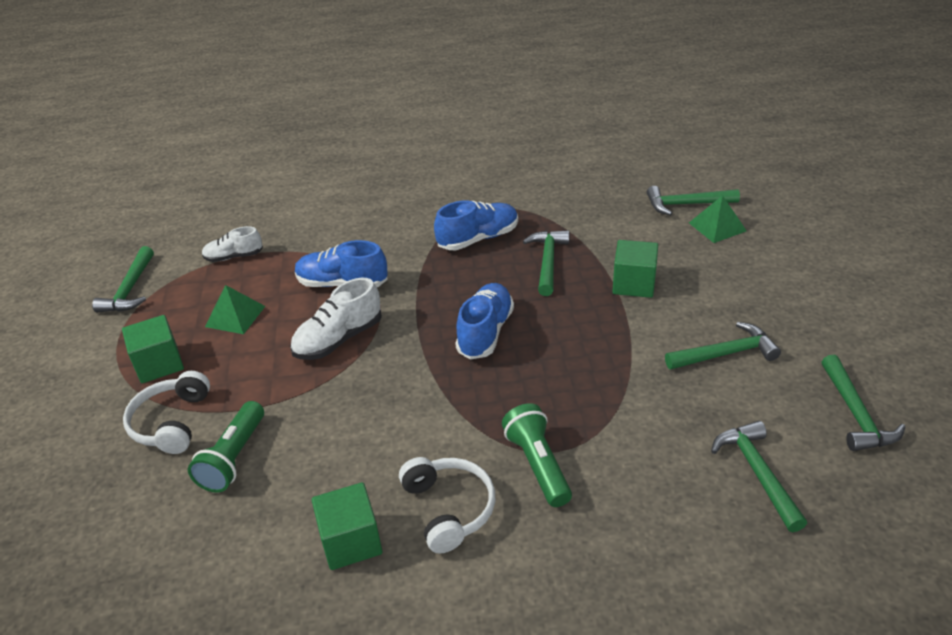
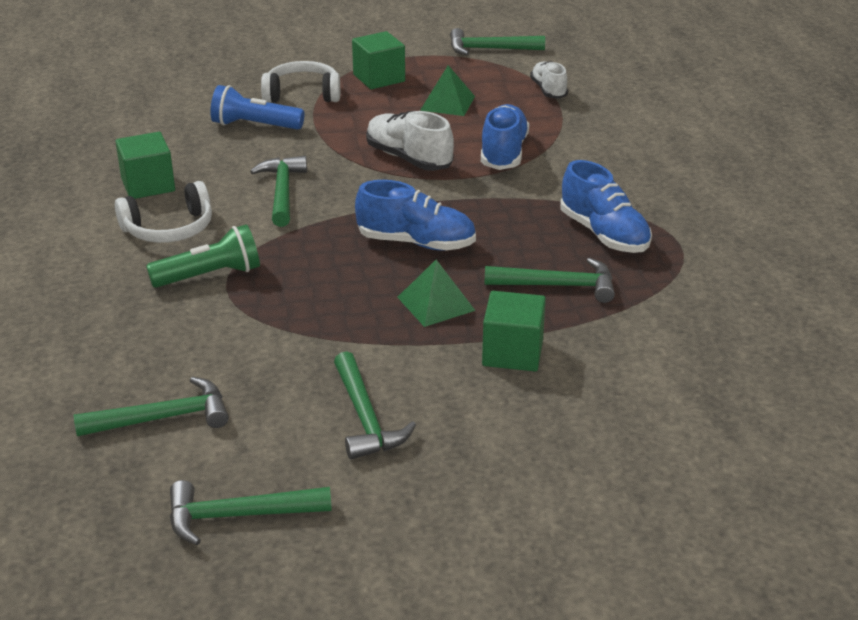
camera: 85 degrees right, 5 degrees down
green flashlight [188,401,264,493] -> blue flashlight [210,85,305,130]
green hammer [647,186,740,215] -> green hammer moved to [250,156,307,227]
green pyramid [689,195,747,243] -> green pyramid moved to [397,260,476,327]

